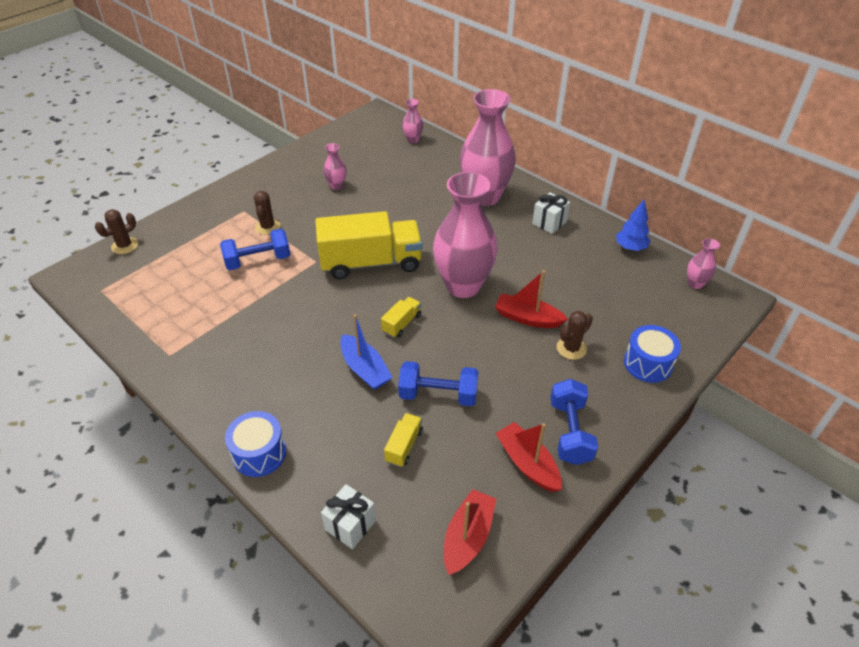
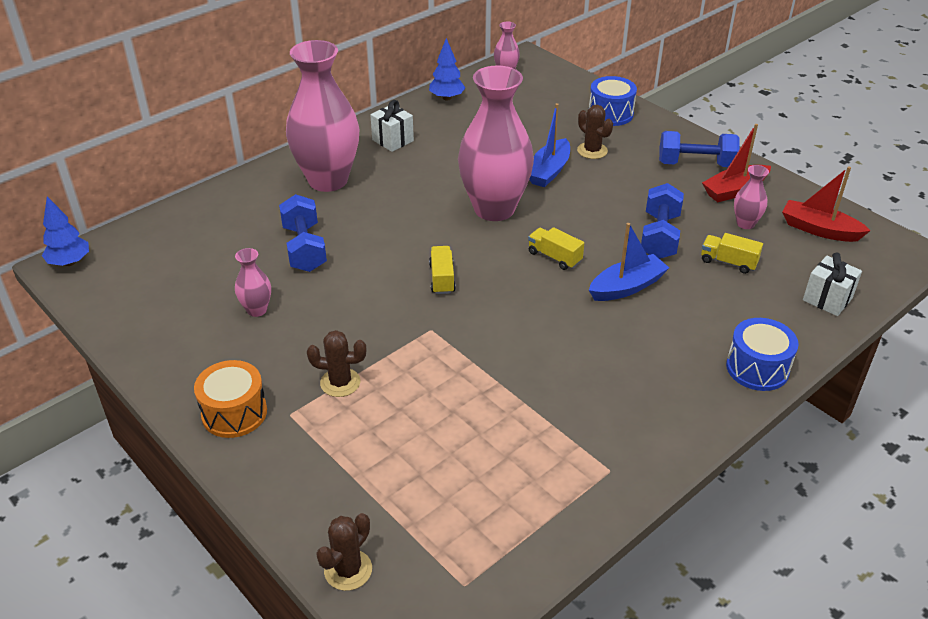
camera: 85 degrees left, 5 degrees down
brown cactus [95,209,138,254] -> brown cactus turned 75 degrees clockwise [316,513,372,591]
blue dumbbell [220,228,291,270] -> blue dumbbell moved to [279,194,327,272]
yellow truck [315,211,423,279] -> yellow truck [429,246,456,294], size x0.42
pink vase [402,99,423,144] -> pink vase moved to [734,165,769,229]
red boat [495,271,568,328] -> blue boat [529,103,570,187]
none -> blue tree [42,197,89,266]
none -> orange drum [194,360,267,438]

